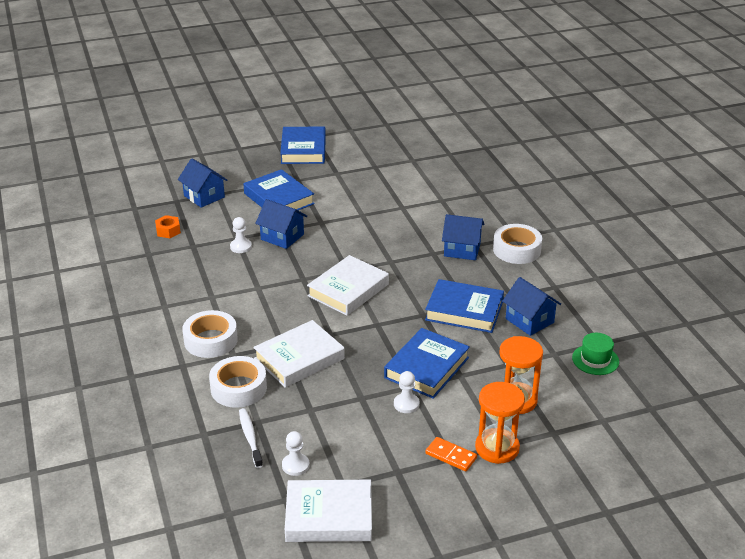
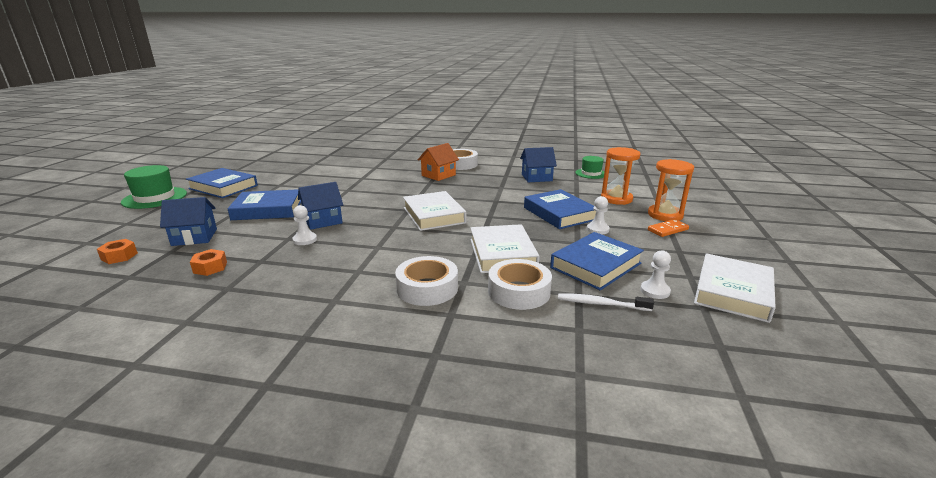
camera: 60 degrees left, 10 degrees down
blue book [425,279,504,333] -> blue book moved to [550,232,644,290]
blue house [442,214,484,260] -> orange house [418,143,459,181]
none -> orange nut [97,239,138,264]
none -> green hat [121,165,187,209]

